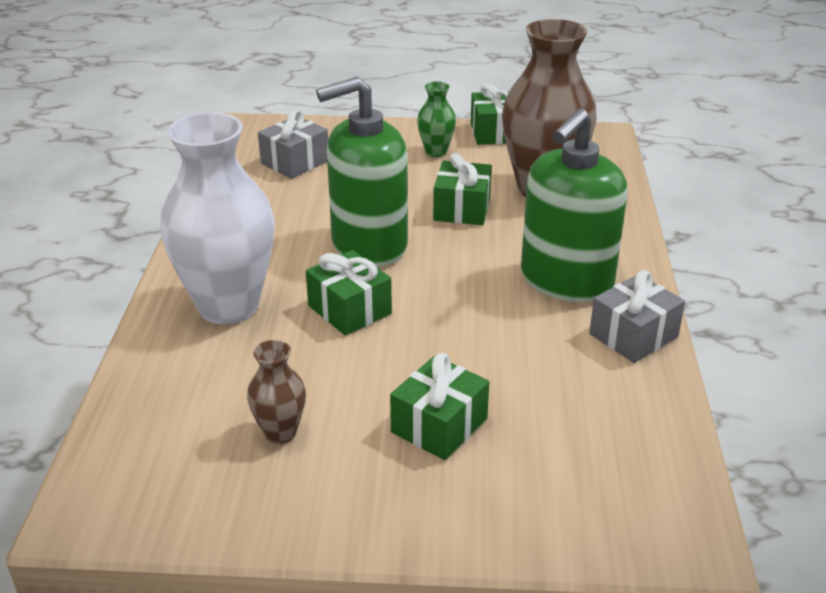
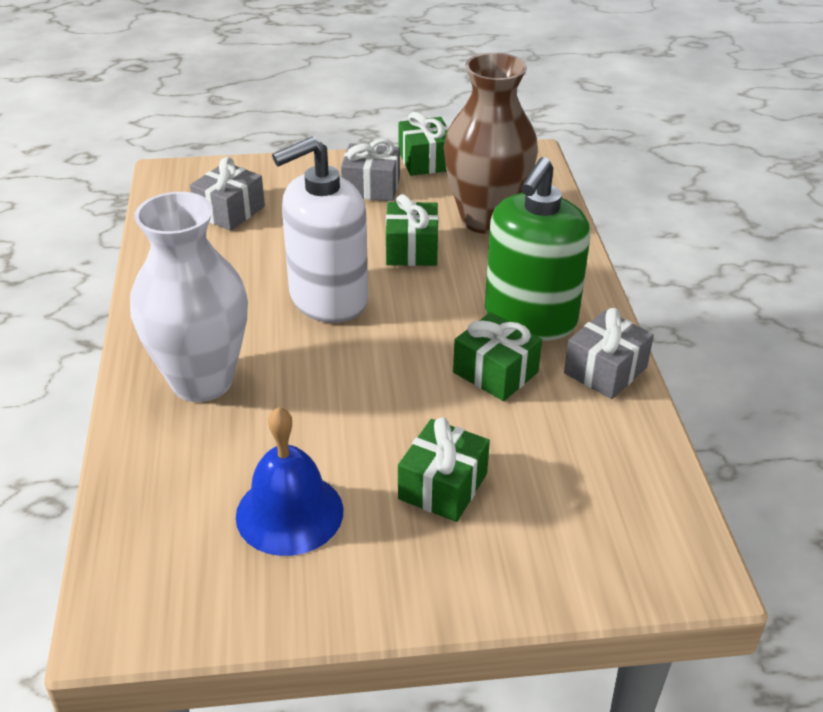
camera: 10 degrees left, 5 degrees up
brown vase [247,340,306,444] -> blue bell [236,407,343,556]
green gift [306,250,392,336] -> green gift moved to [453,312,542,401]
green soap dispenser [316,77,408,267] -> white soap dispenser [272,137,368,323]
green vase [417,81,456,157] -> grey gift [341,139,400,201]

